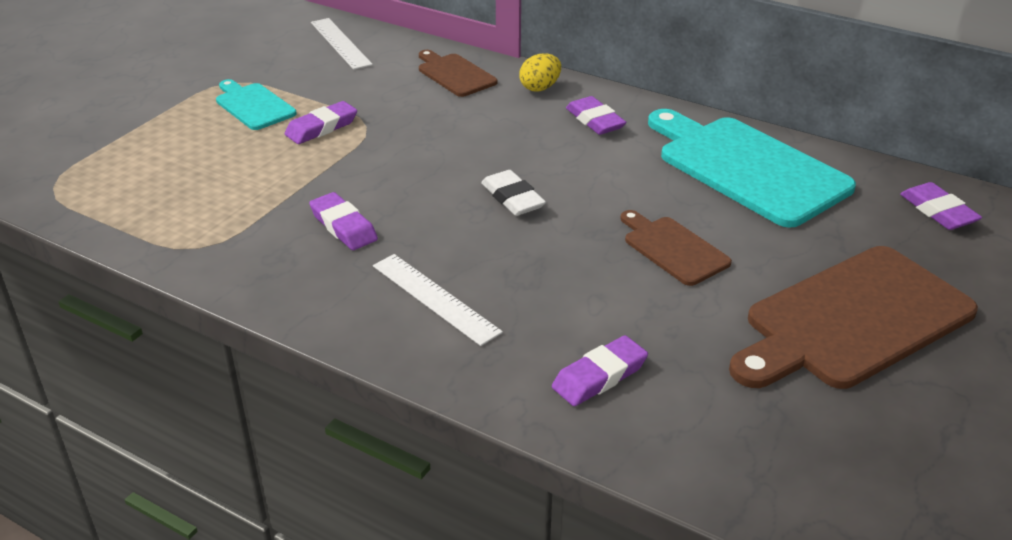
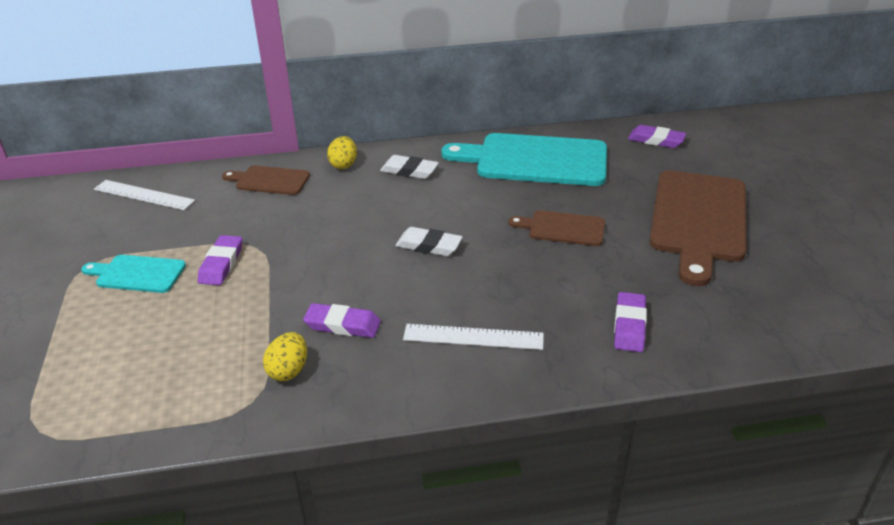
camera: 40 degrees left, 0 degrees up
purple eraser [566,96,626,135] -> white eraser [380,155,439,179]
none -> yellow egg [263,332,307,381]

